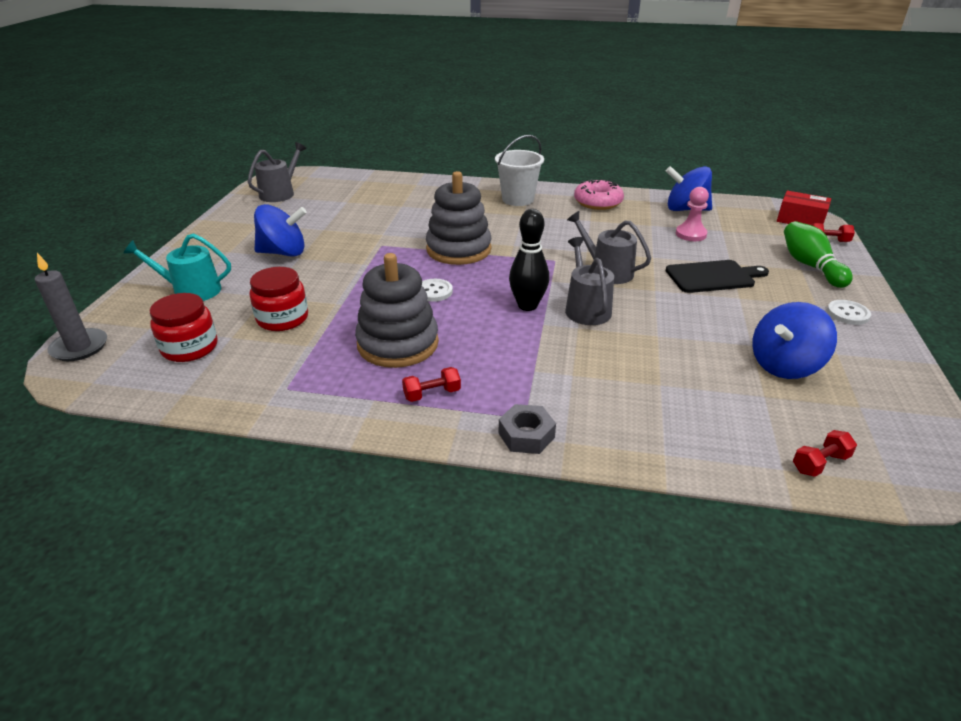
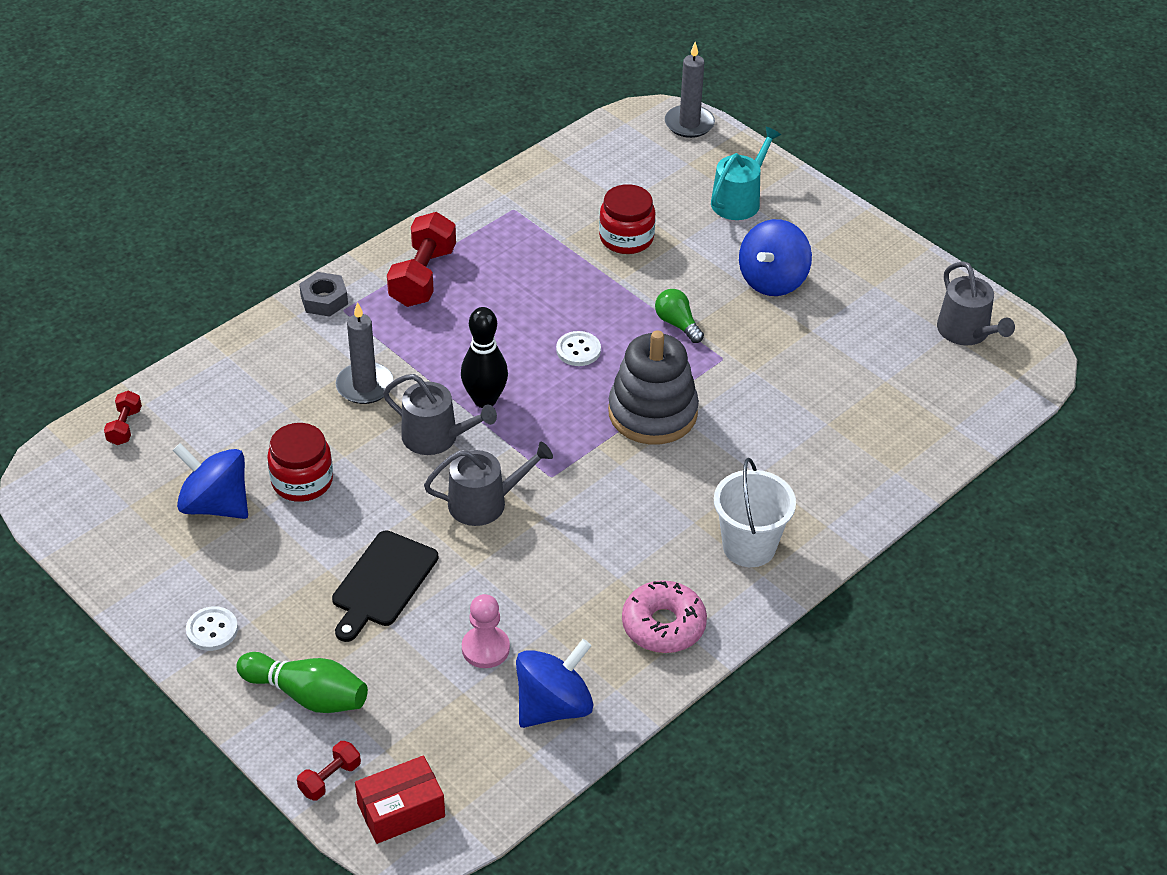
camera: 125 degrees right, 10 degrees up
red jar [150,293,218,362] -> red jar moved to [267,423,333,502]
grey stacking toy [355,253,439,368] -> none
red dumbbell [402,367,461,402] -> red dumbbell [387,212,456,307], size x1.96
blue spinning top [752,302,837,379] -> blue spinning top turned 60 degrees counterclockwise [173,443,248,519]
none -> grey candle [335,302,394,404]
none -> green light bulb [655,289,704,343]

